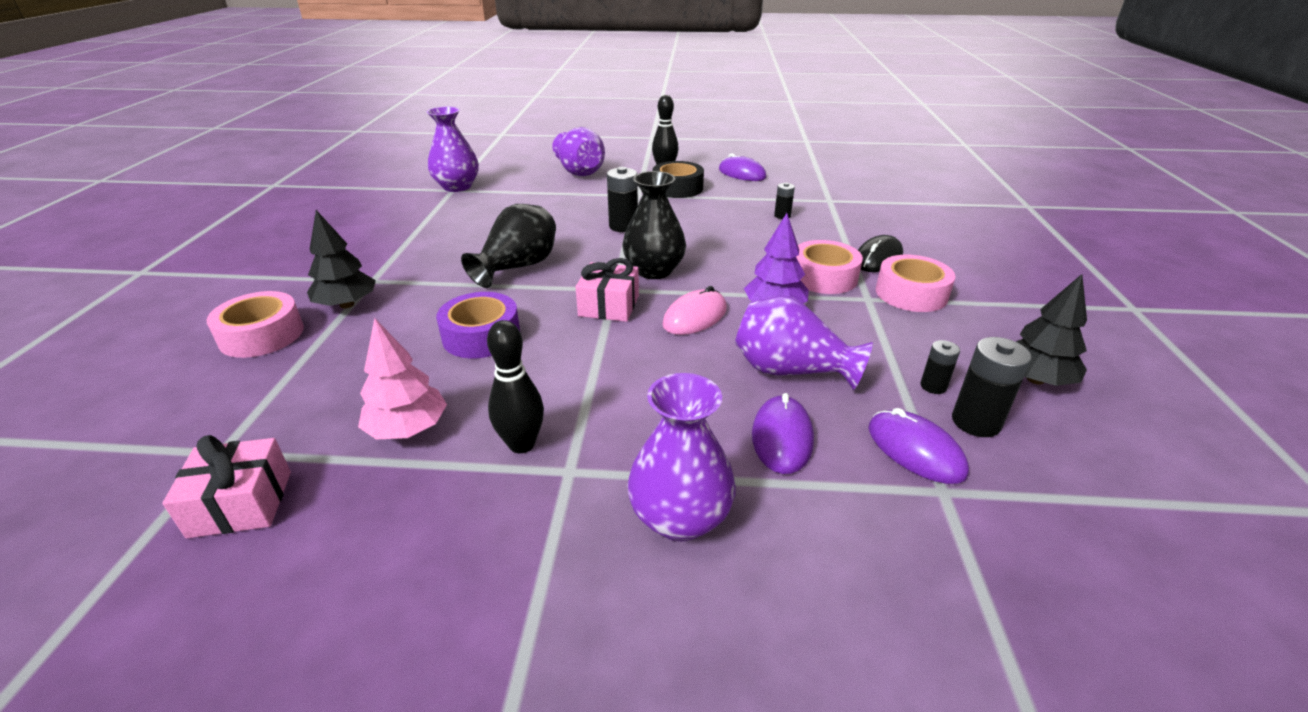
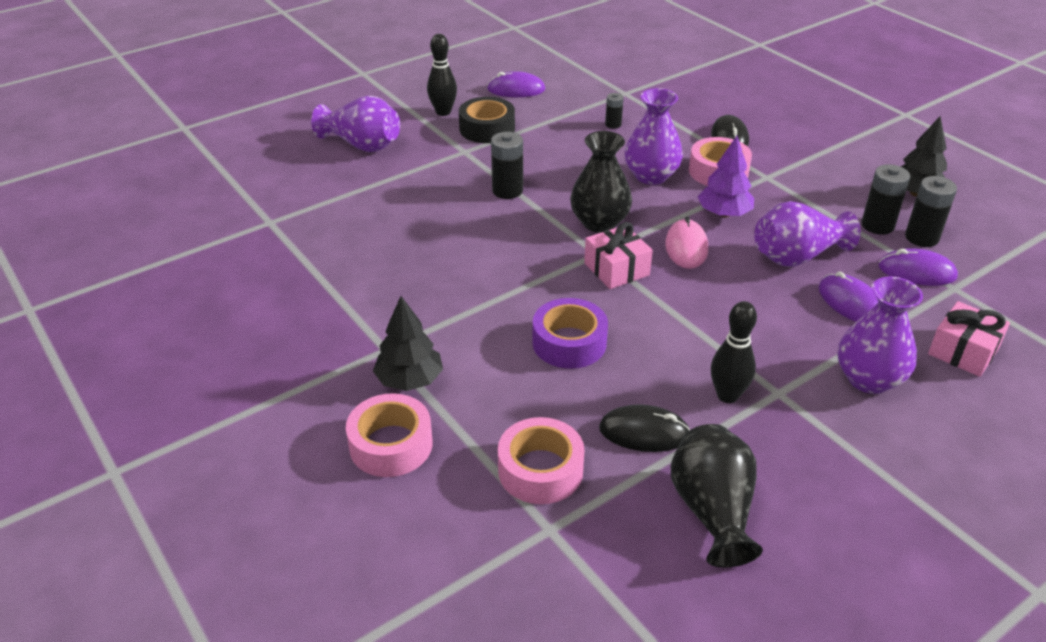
camera: 40 degrees left, 5 degrees up
pink gift [163,435,291,538] -> pink gift moved to [928,301,1010,377]
pink tree [358,318,447,440] -> black mouse [599,404,690,452]
purple vase [427,107,479,192] -> purple vase moved to [625,88,683,185]
black vase [461,204,556,288] -> black vase moved to [671,424,763,567]
pink tape [876,255,955,312] -> pink tape moved to [498,417,585,504]
black battery [921,340,960,394] -> black battery [861,164,910,235], size x1.71

